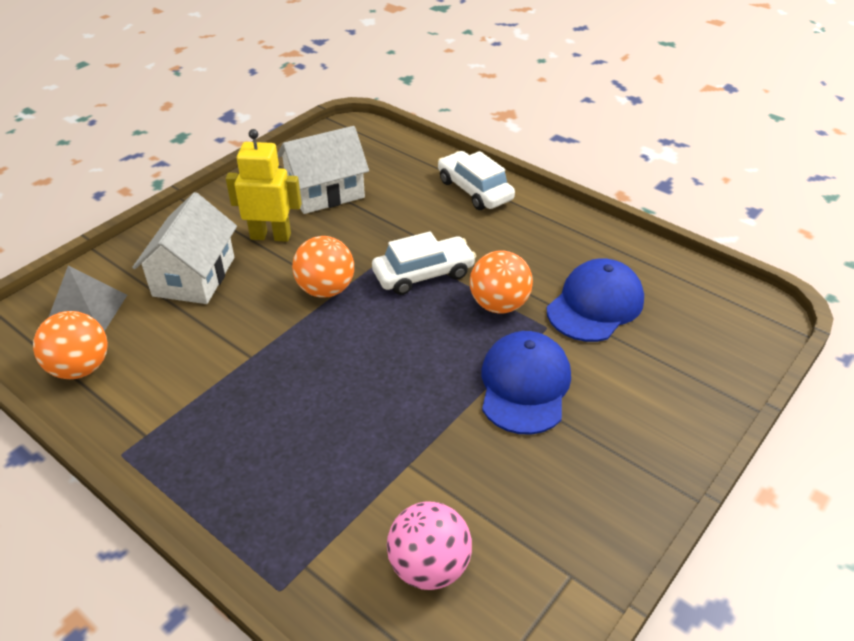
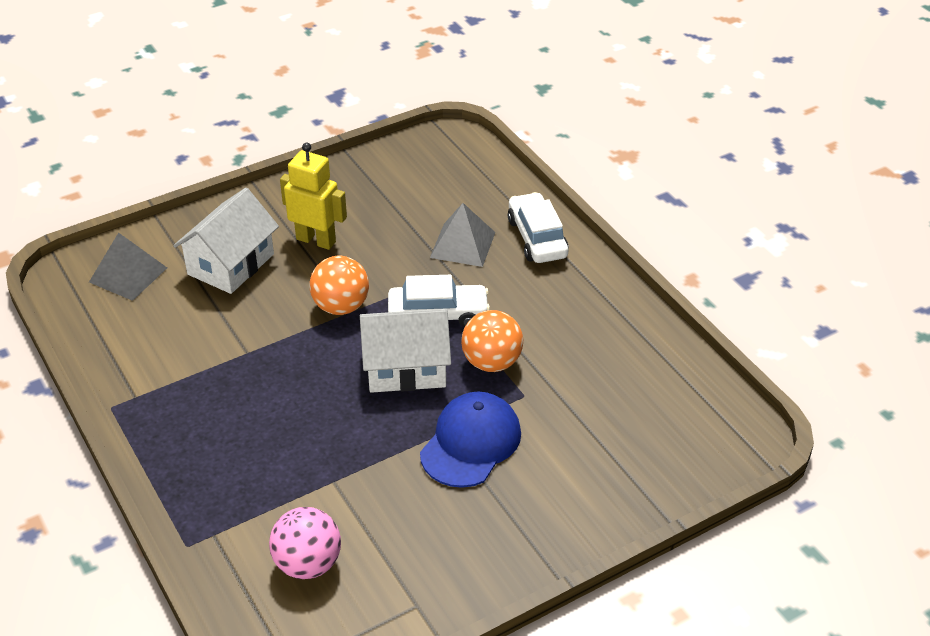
camera: 20 degrees right, 0 degrees up
orange ball [33,311,108,379] -> none
white house [277,126,369,214] -> white house moved to [360,309,451,393]
blue cap [547,258,644,342] -> none
none -> grey pyramid [430,203,496,267]

